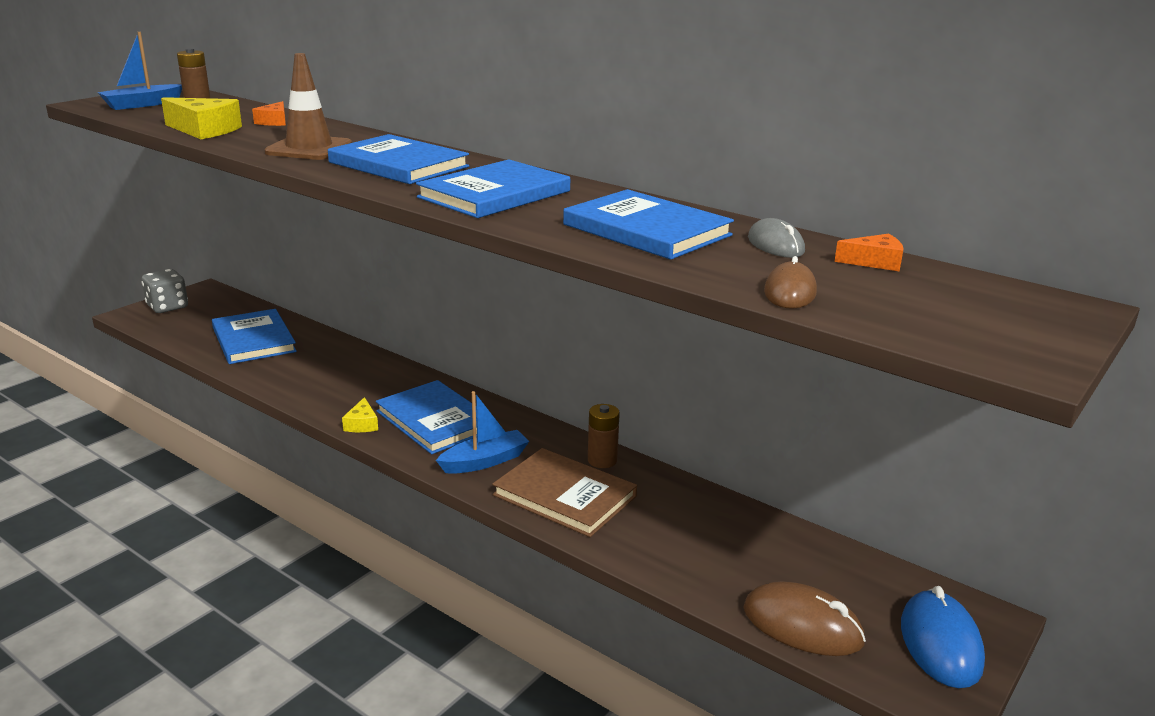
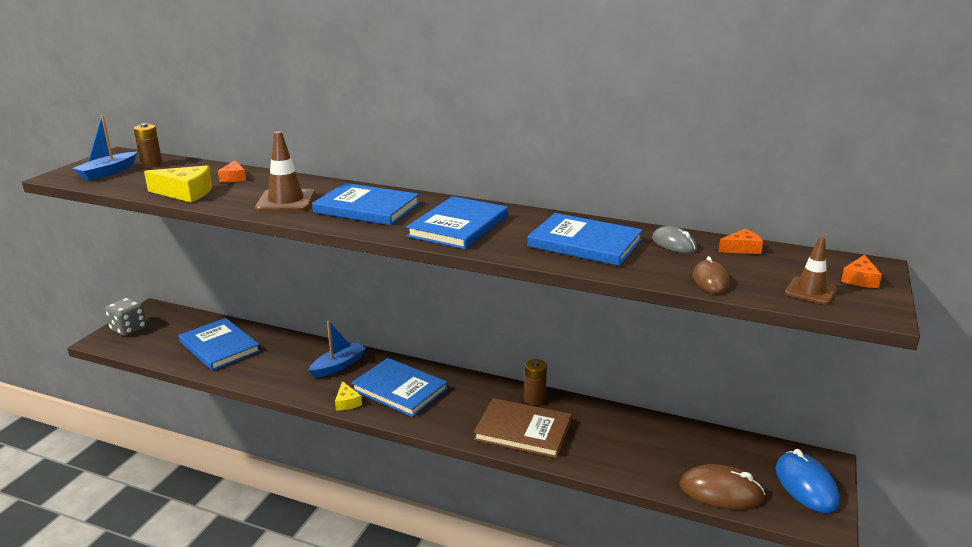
camera: 15 degrees left, 0 degrees up
blue boat [436,391,529,474] -> blue boat moved to [308,321,366,378]
none -> brown traffic cone [785,237,837,305]
none -> orange cheese [841,255,882,288]

